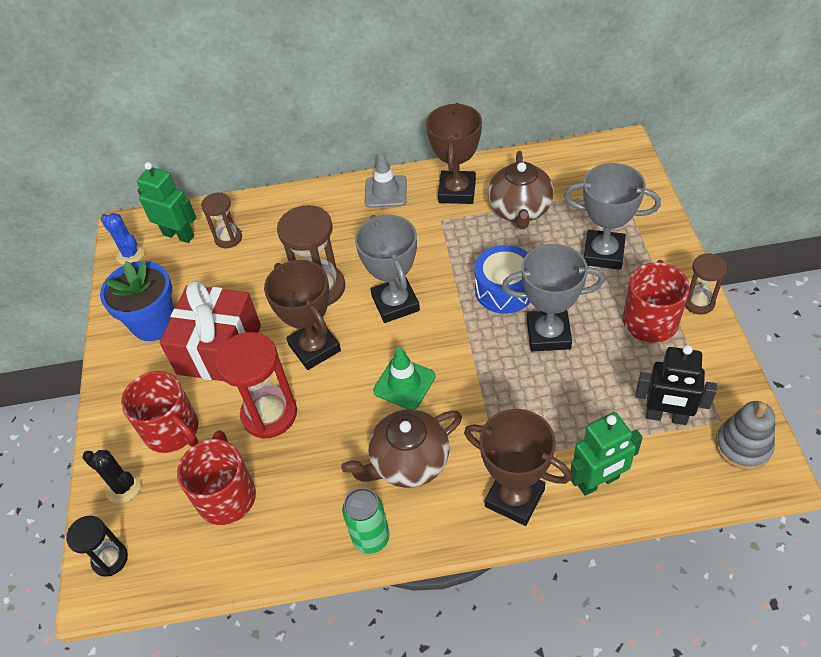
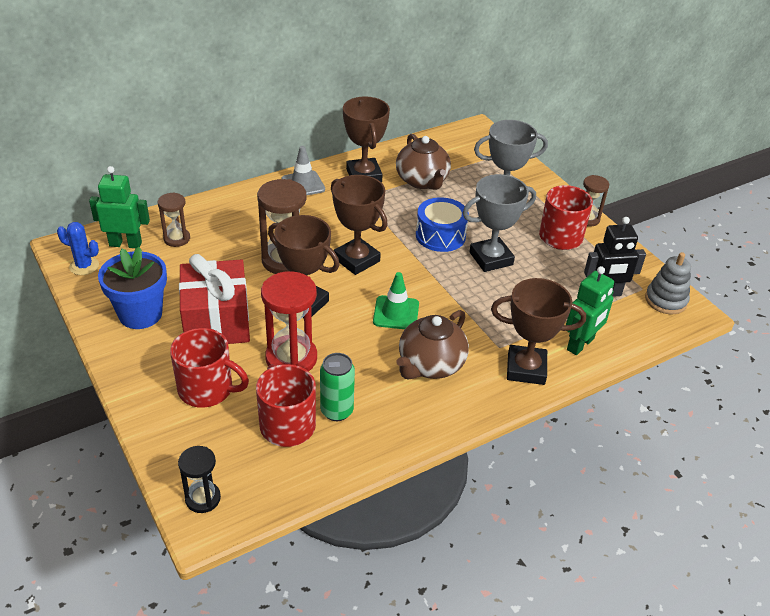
camera: 30 degrees left, 10 degrees down
black cactus [83,450,141,504] -> none
green can [342,488,390,554] -> green can moved to [320,353,355,421]
grey trophy [355,215,420,323] -> brown trophy [331,175,388,275]

